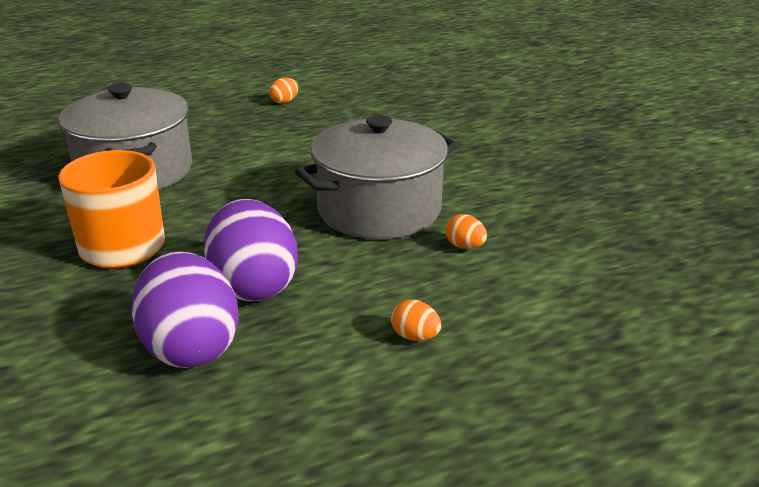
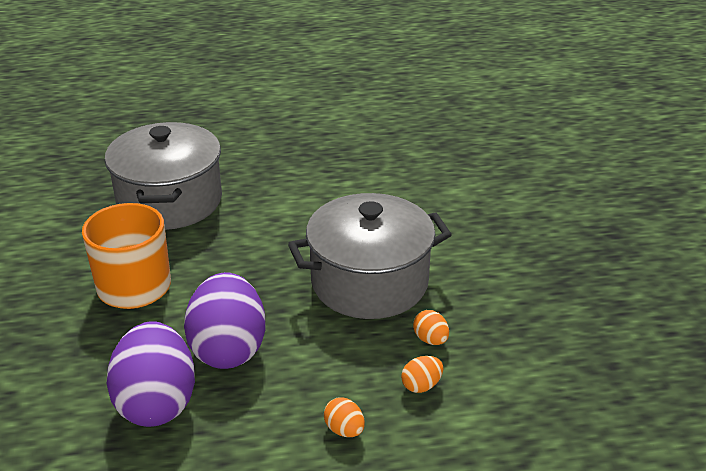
camera: 15 degrees right, 5 degrees up
orange egg [269,78,298,104] -> orange egg moved to [401,356,443,393]

